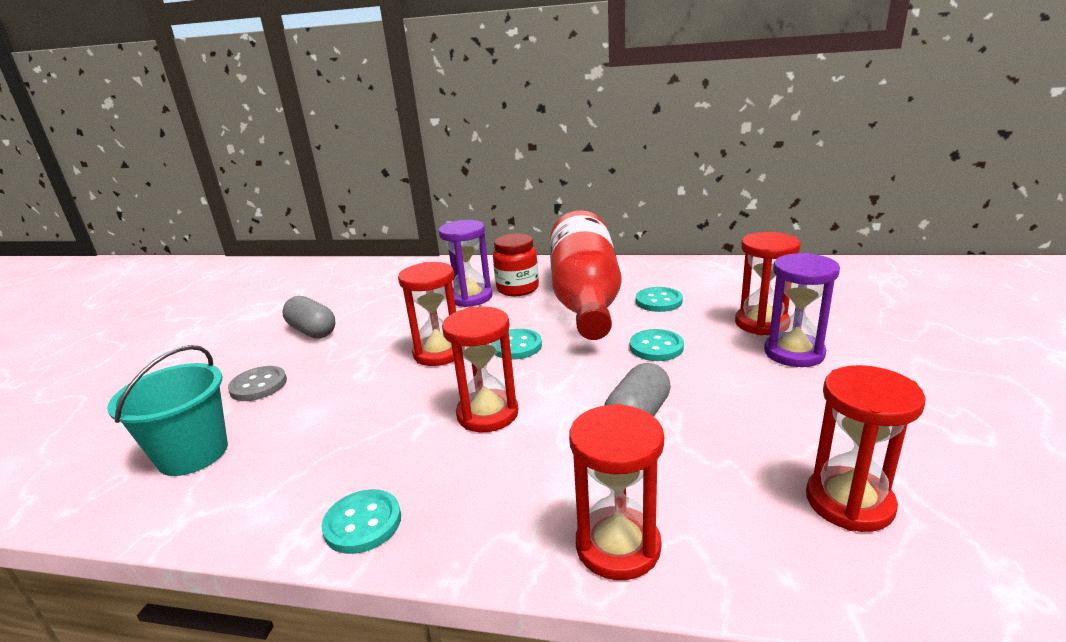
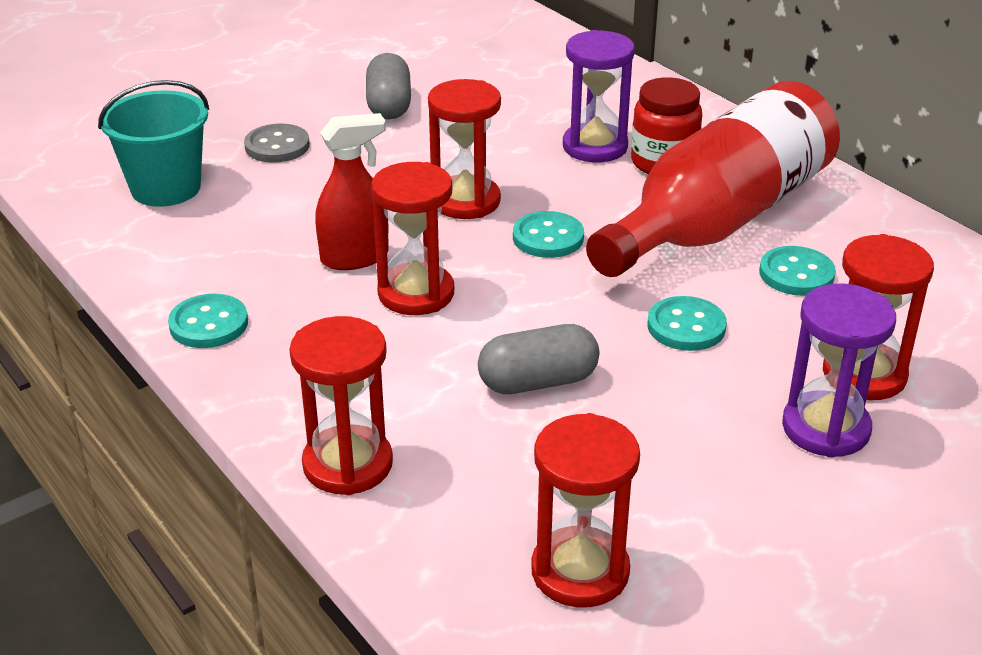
camera: 40 degrees right, 10 degrees up
none -> red spray bottle [315,113,389,270]

